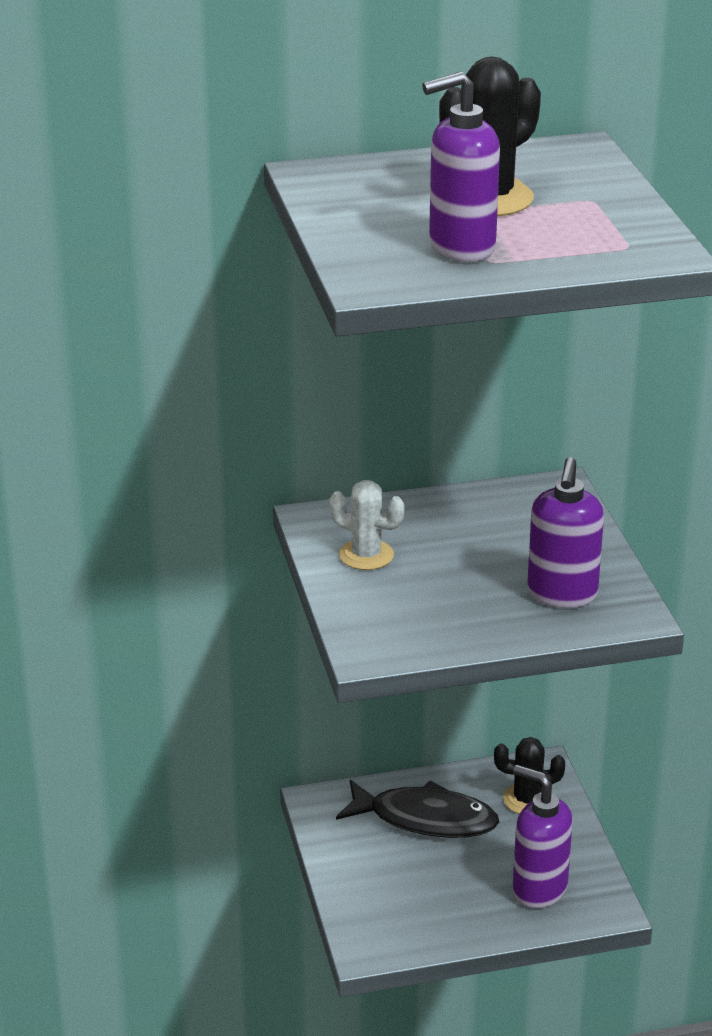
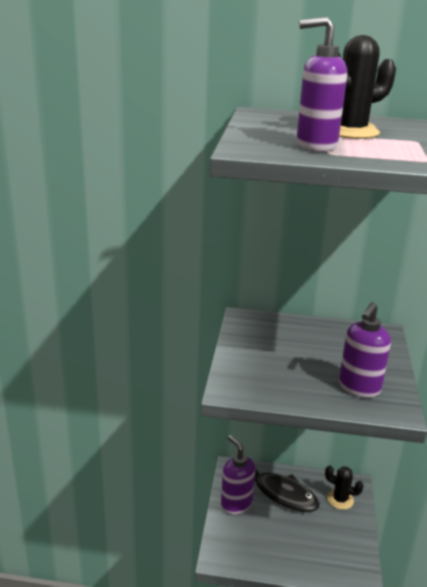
camera: 20 degrees right, 5 degrees down
white cactus [329,480,405,570] -> none
purple soap dispenser [513,765,573,908] -> purple soap dispenser moved to [221,435,255,514]

